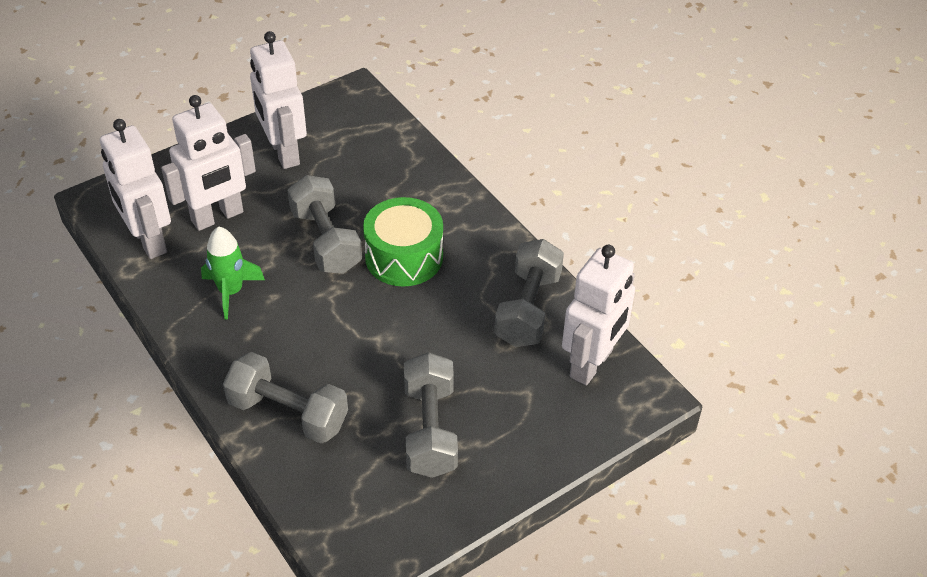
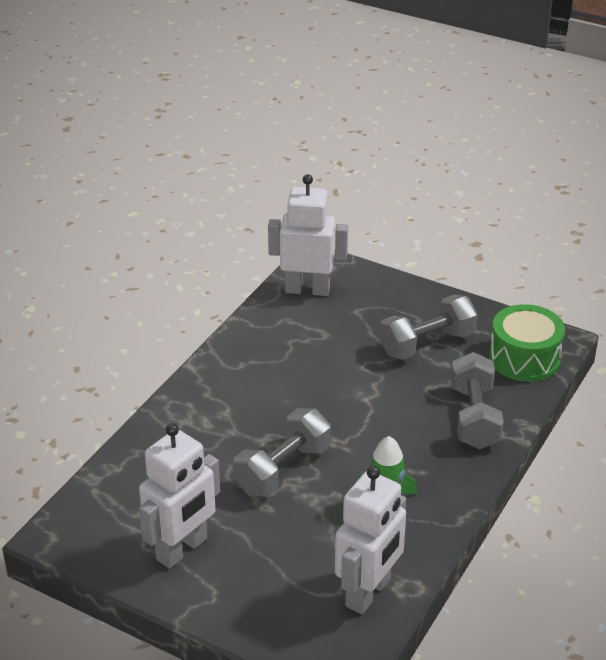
camera: 115 degrees left, 10 degrees down
white robot [161,95,256,231] -> none
green drum [363,197,443,287] -> green drum moved to [489,304,565,382]
grey dumbbell [494,239,564,347] -> none

